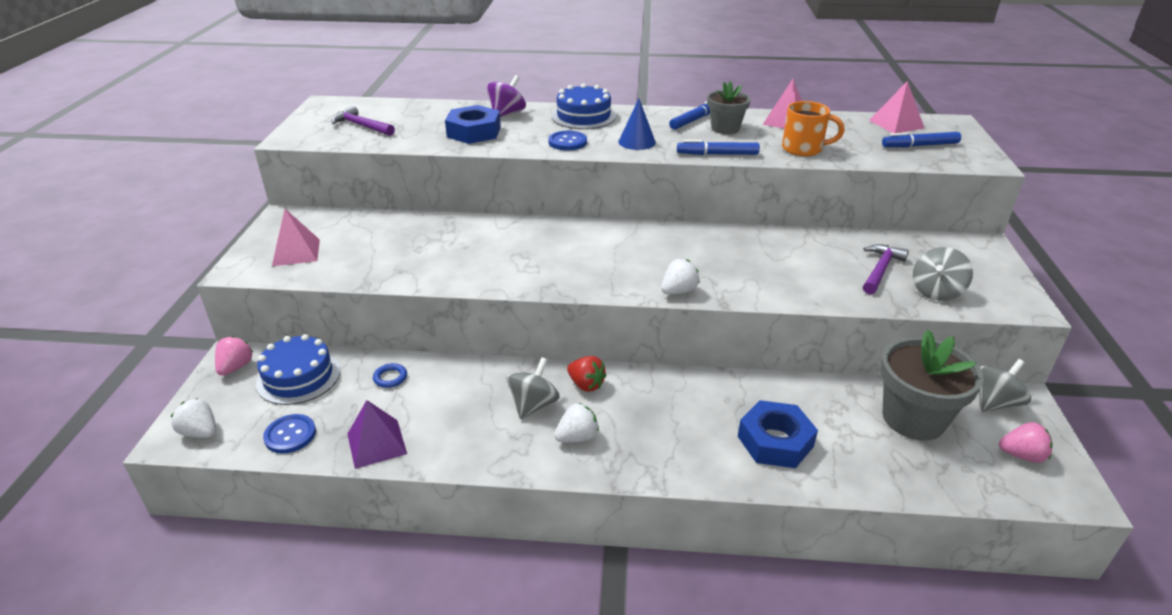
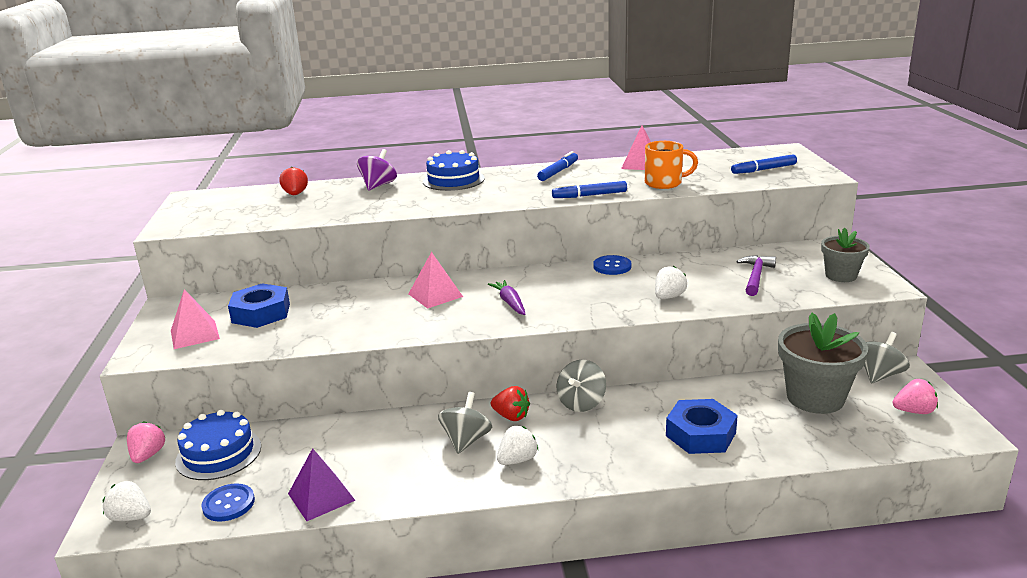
camera: 10 degrees left, 10 degrees down
purple hammer [331,106,395,136] -> none
blue ring [373,363,407,388] -> none
blue nut [445,105,501,144] -> blue nut moved to [228,283,290,328]
blue button [548,131,587,150] -> blue button moved to [593,255,631,275]
blue cone [619,99,656,150] -> none
white strawberry [661,259,700,294] -> white strawberry moved to [655,266,687,299]
grey flower pot [707,81,751,134] -> grey flower pot moved to [821,228,870,282]
pink pyramid [869,81,924,133] -> pink pyramid moved to [409,252,463,309]
grey spinning top [913,247,973,301] -> grey spinning top moved to [556,360,606,412]
none -> red strawberry [279,167,308,195]
none -> purple carrot [488,280,525,315]

